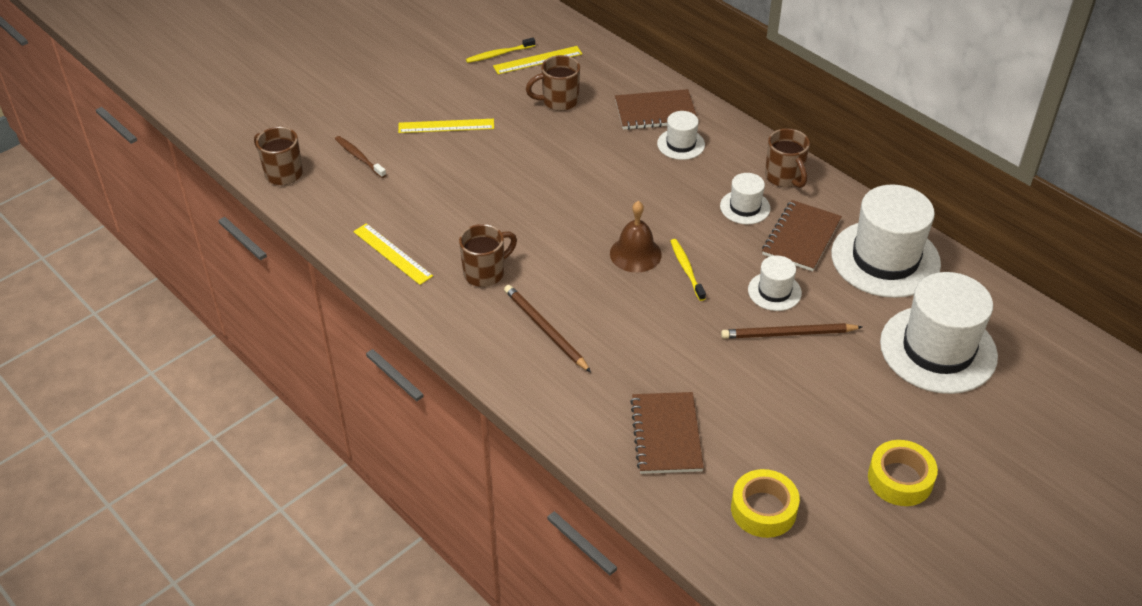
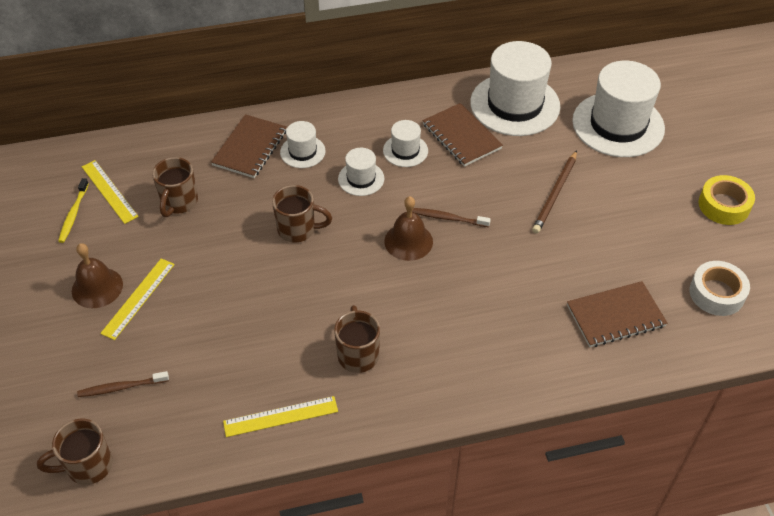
camera: 60 degrees left, 5 degrees up
yellow ruler [493,46,582,74] -> yellow ruler turned 45 degrees counterclockwise [82,160,139,224]
brown pencil [504,285,591,372] -> none
brown notebook [630,392,704,474] -> brown notebook turned 45 degrees counterclockwise [567,281,667,347]
yellow toothbrush [670,239,706,301] -> brown toothbrush [412,208,491,227]
yellow tape [731,469,800,538] -> white tape [690,261,750,316]
white hat [748,256,802,311] -> white hat moved to [338,148,384,196]
brown mug [765,128,810,188] -> brown mug moved to [272,185,332,243]
none -> brown bell [72,243,123,308]

